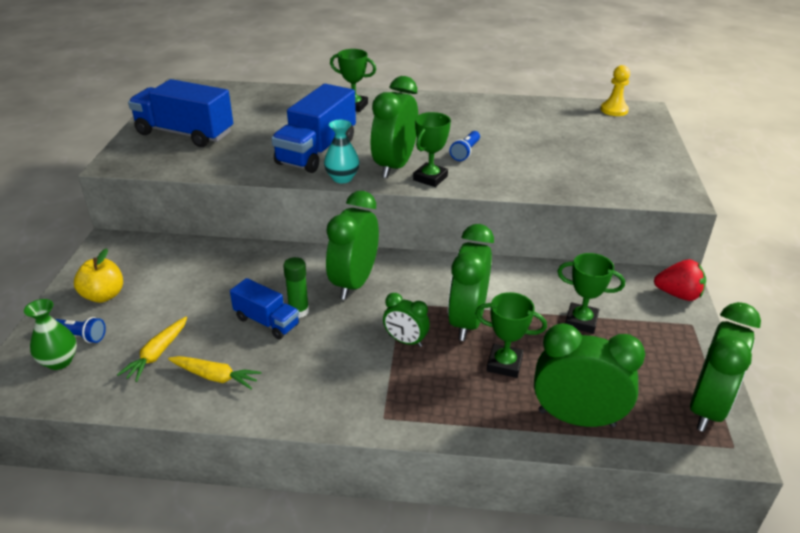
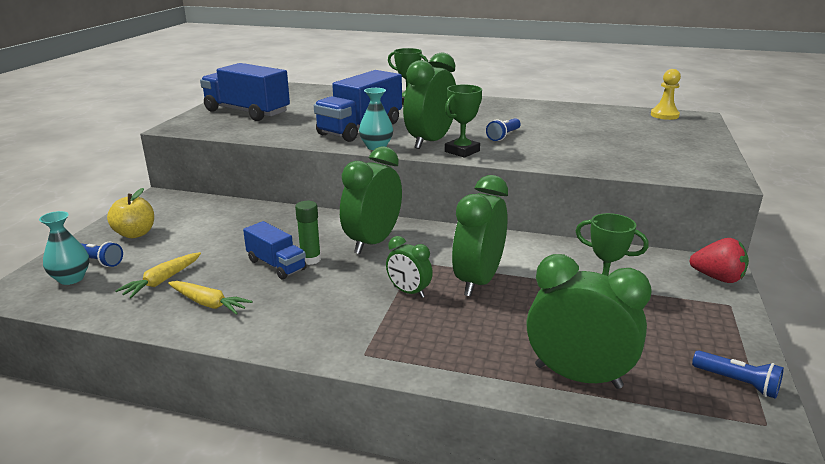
camera: 10 degrees right, 10 degrees down
green vase [24,299,77,370] -> turquoise vase [39,211,89,285]
green trophy [475,292,547,378] -> none
green clock [690,302,761,432] -> blue flashlight [692,350,784,399]

